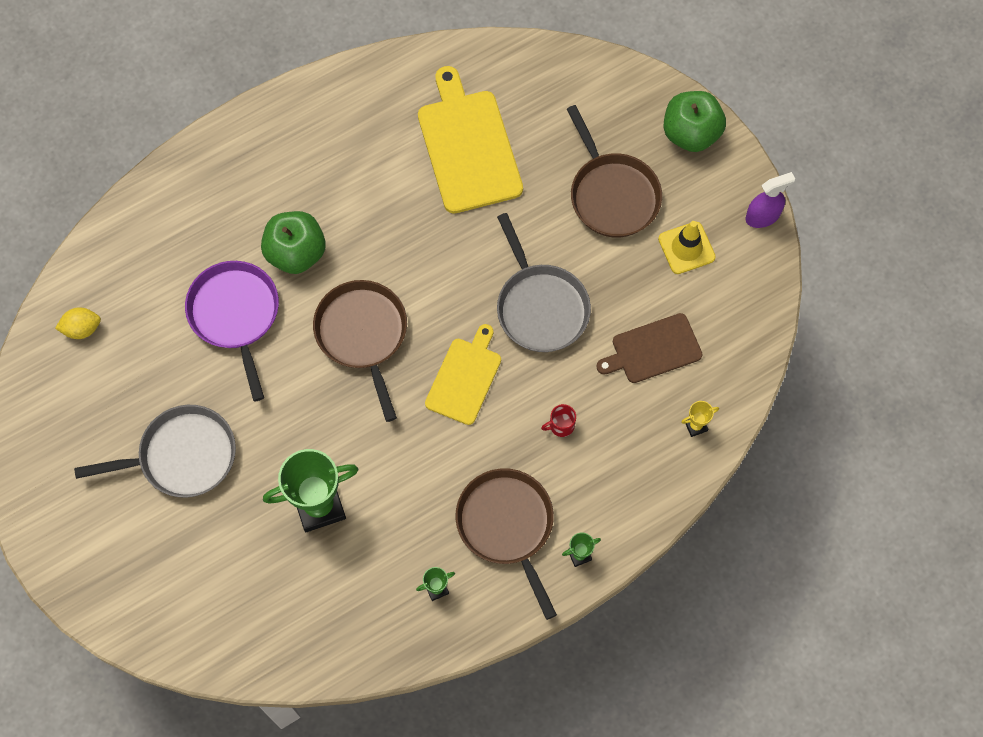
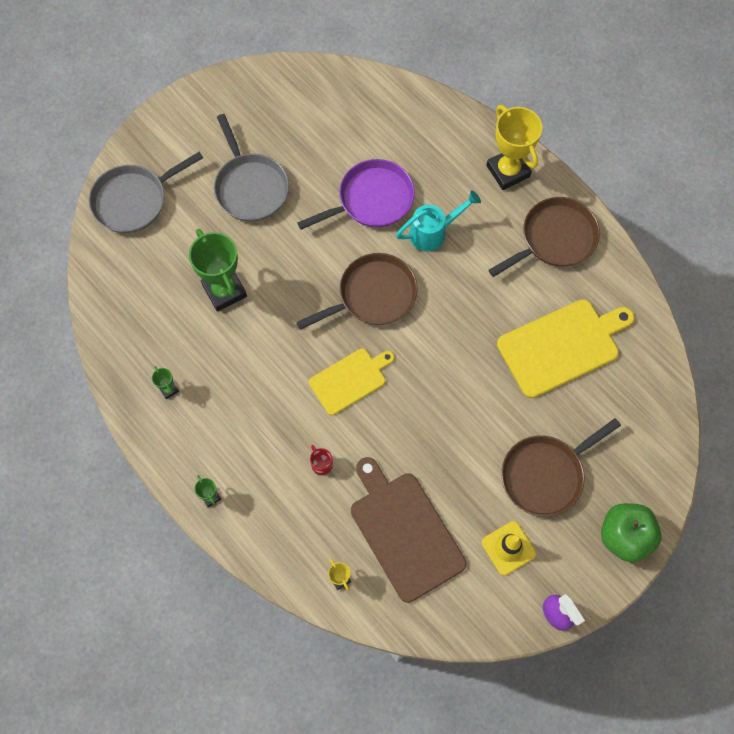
camera: 80 degrees right, 0 degrees up
yellow lemon [55,307,101,339] -> none
green apple [261,211,326,274] -> turquoise watering can [396,190,481,251]
yellow cutting board [425,324,501,425] -> yellow cutting board turned 45 degrees counterclockwise [309,349,395,415]
brown pan [455,468,557,620] -> brown pan moved to [489,197,600,277]
grey pan [497,213,591,352] -> grey pan moved to [89,152,203,233]
brown cutting board [596,313,703,383] -> brown cutting board [351,457,467,603], size x1.60
none -> yellow trophy [486,105,542,190]

